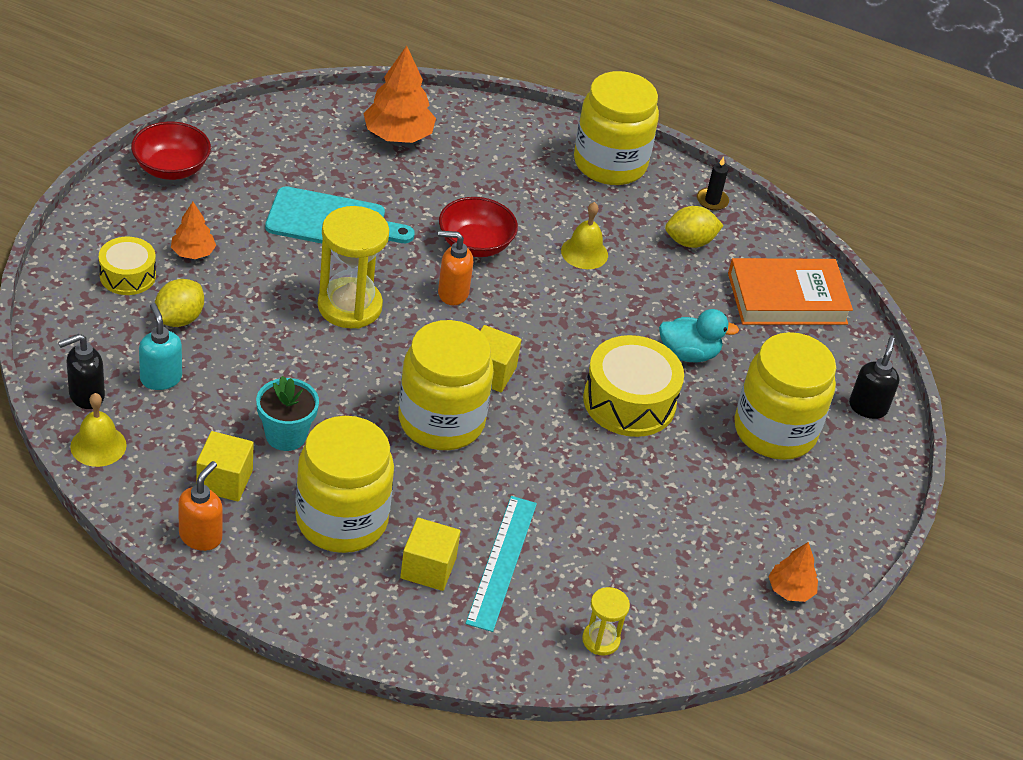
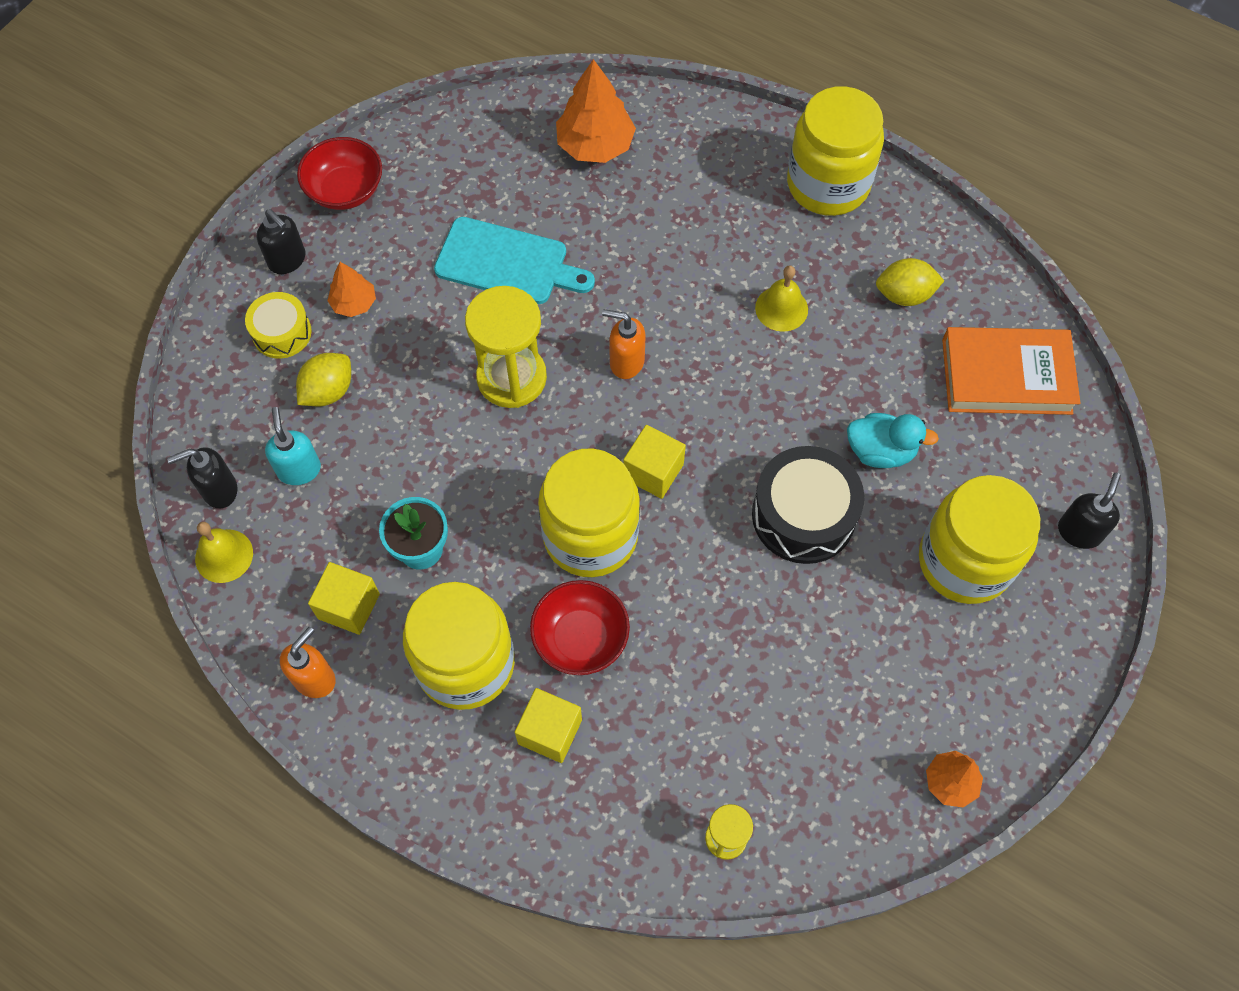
camera: 15 degrees right, 20 degrees up
red bowl [439,197,518,257] -> red bowl moved to [530,580,630,675]
turquoise ruler [466,496,537,632] -> none
yellow drum [583,335,684,437] -> black drum [752,446,864,564]
black candle [697,157,729,210] -> none
none -> black soap dispenser [256,209,306,274]

